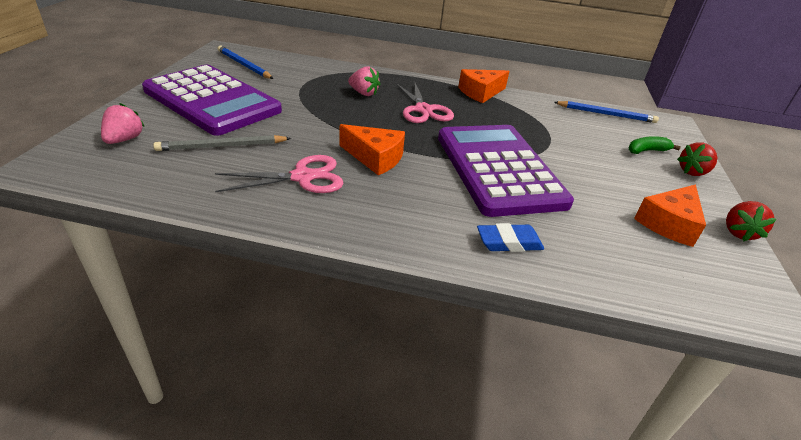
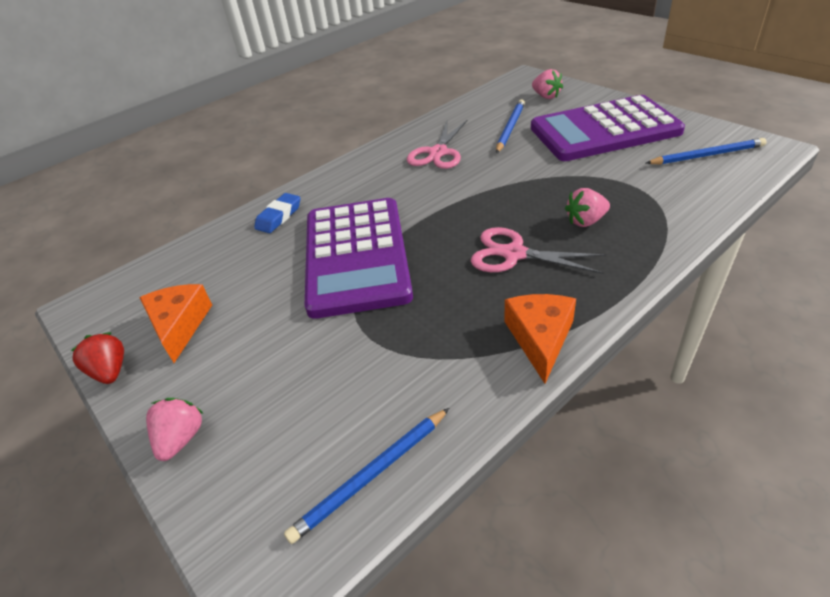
camera: 135 degrees right, 5 degrees up
grey pencil [153,135,291,151] -> blue pencil [496,100,525,153]
orange cheese [340,124,405,175] -> none
purple calculator [438,125,574,217] -> purple calculator turned 60 degrees clockwise [305,198,413,319]
green banana [629,136,681,154] -> none
red strawberry [677,142,717,176] -> pink strawberry [146,398,204,461]

